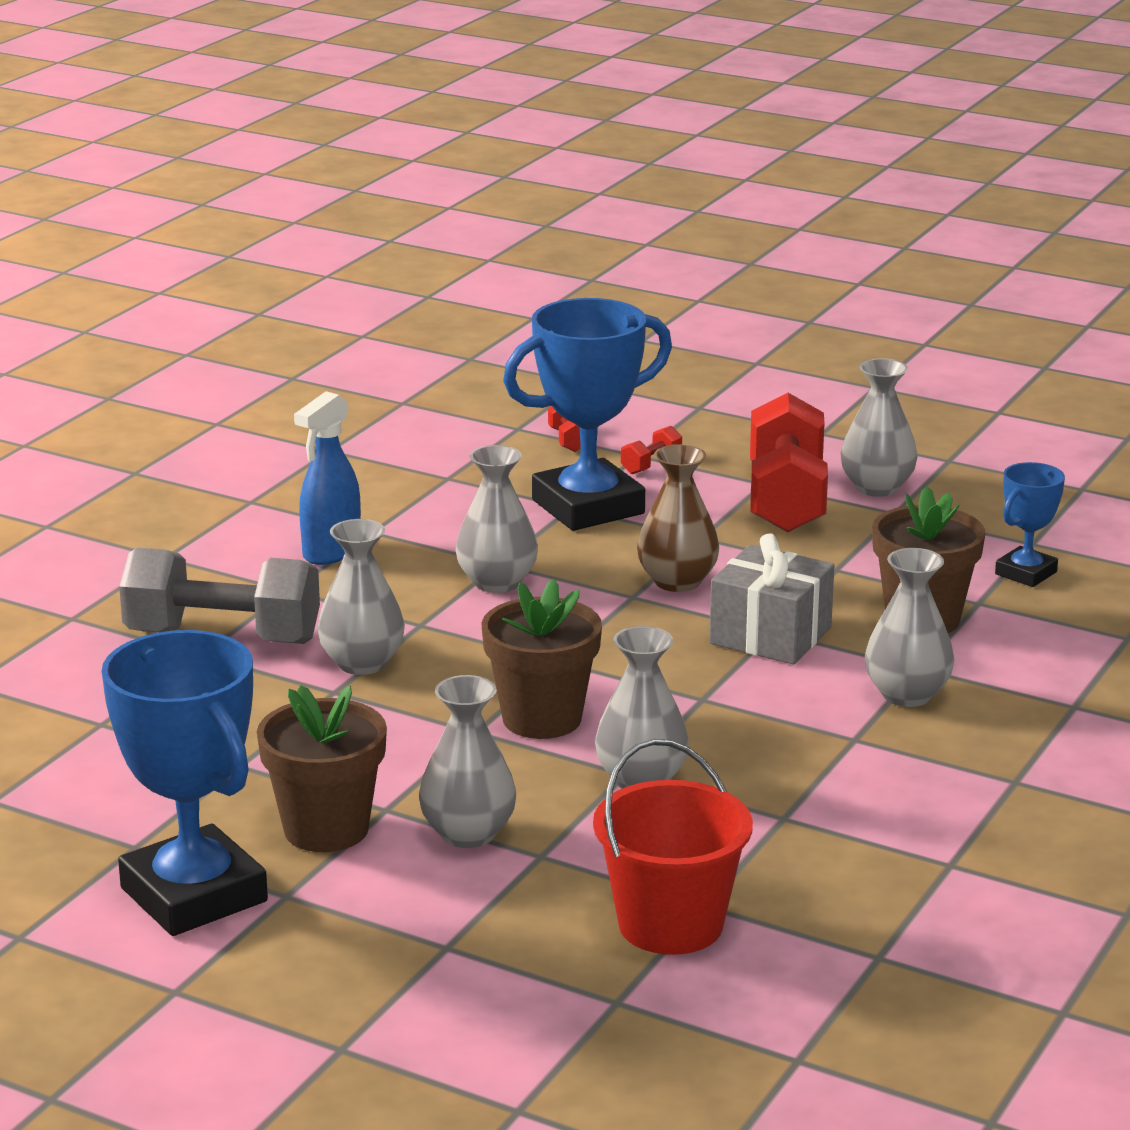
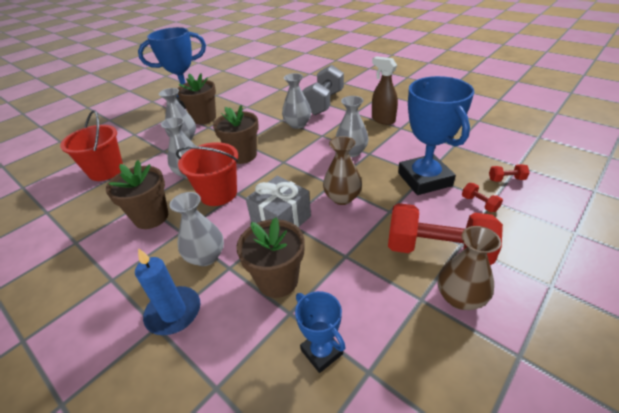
camera: 105 degrees right, 15 degrees up
blue spray bottle [294,391,361,565] -> brown spray bottle [372,56,398,125]
grey vase [840,358,918,497] -> brown vase [438,226,501,310]
none -> brown flower pot [106,160,168,229]
none -> blue candle [135,248,200,335]
none -> red bucket [176,142,238,206]

